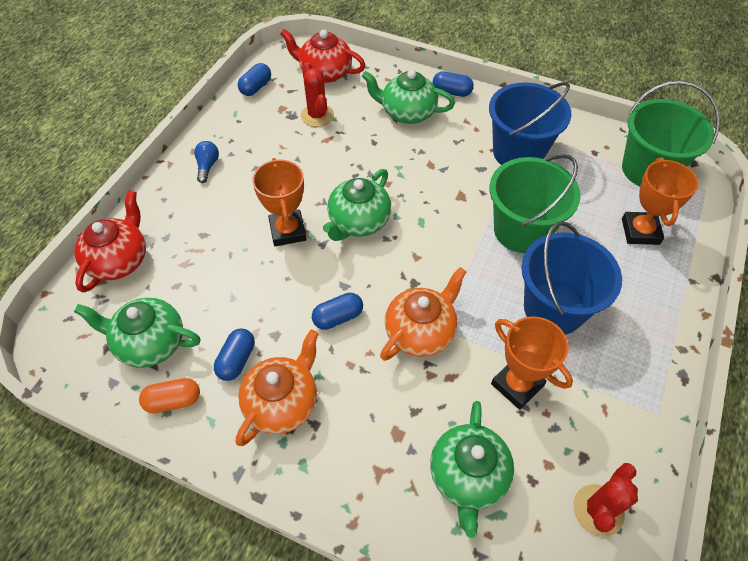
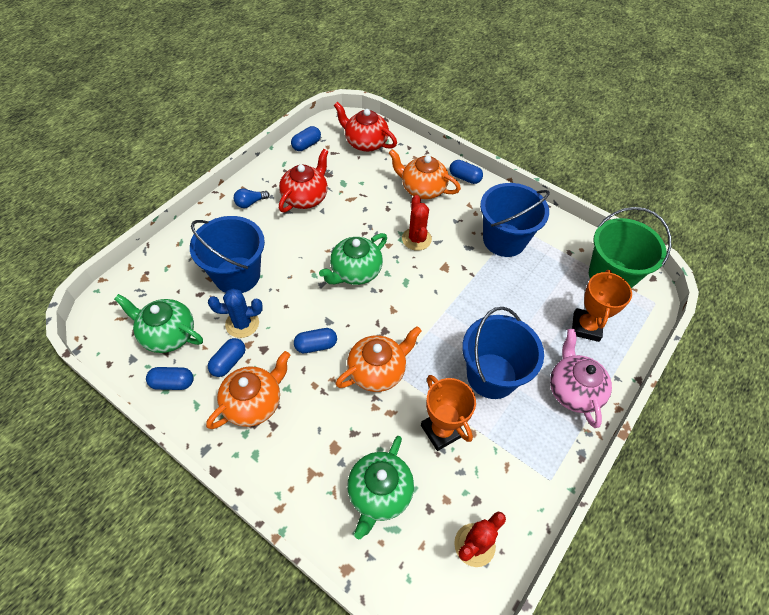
camera: 10 degrees right, 0 degrees up
red teapot [74,190,146,293] -> red teapot moved to [279,149,328,212]
orange capsule [139,378,200,413] -> blue capsule [146,367,194,390]
blue light bulb [194,141,219,183] -> blue light bulb turned 135 degrees counterclockwise [233,188,269,208]
orange trophy [252,158,307,246] -> none
red cactus [301,63,334,127] -> red cactus moved to [402,195,432,251]
green teapot [362,70,455,124] -> orange teapot [389,149,461,199]
green bucket [489,154,581,253] -> none
none -> blue bucket [190,216,265,293]
none -> blue cactus [208,288,263,338]
none -> pink teapot [550,329,612,428]

